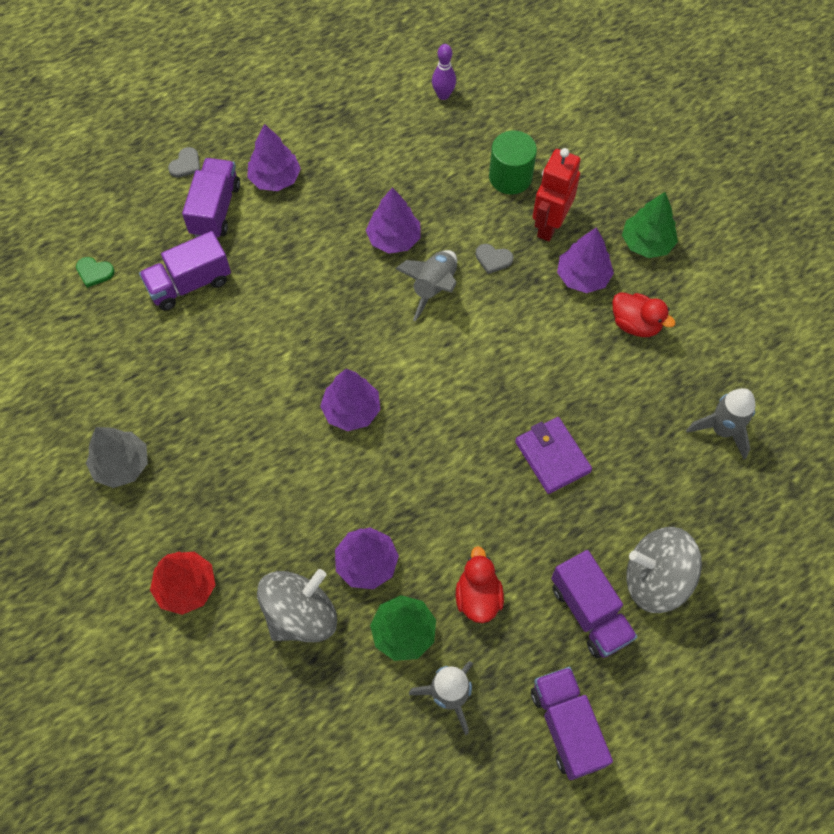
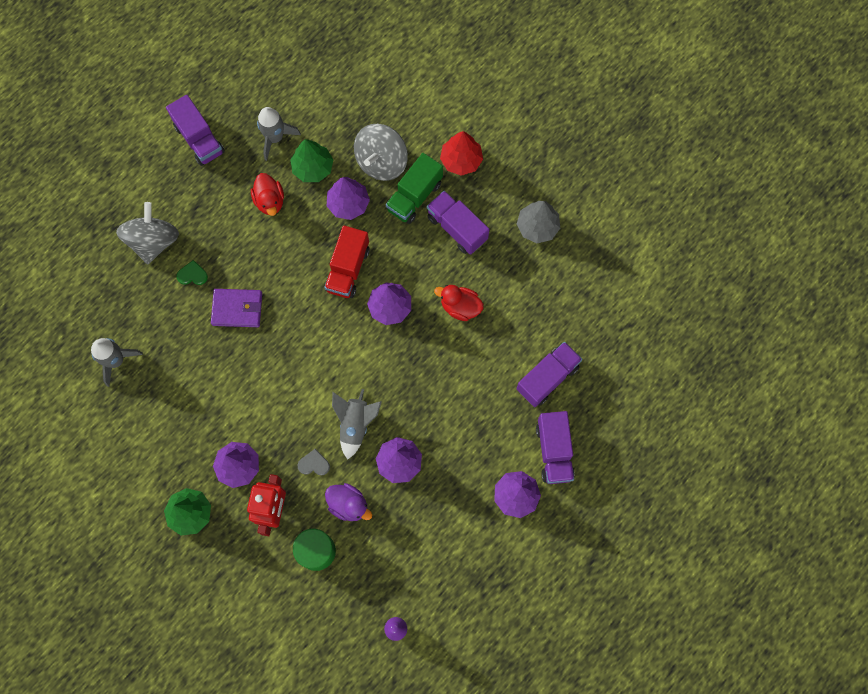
camera: 165 degrees right, 10 degrees up
green heart [76,257,115,288] -> green heart moved to [176,260,208,285]
grey heart [168,147,200,177] -> none
purple wallet [515,417,592,494] -> purple wallet turned 45 degrees counterclockwise [211,289,262,327]
purple truck [551,550,637,658] -> purple truck moved to [427,191,490,255]
red duck [612,292,676,337] -> red duck moved to [434,285,484,321]
grey spinning top [626,527,702,613] -> grey spinning top turned 75 degrees counterclockwise [116,202,179,264]
none -> red truck [324,225,370,298]
none -> purple duck [325,483,372,521]
none -> green truck [386,153,443,224]

